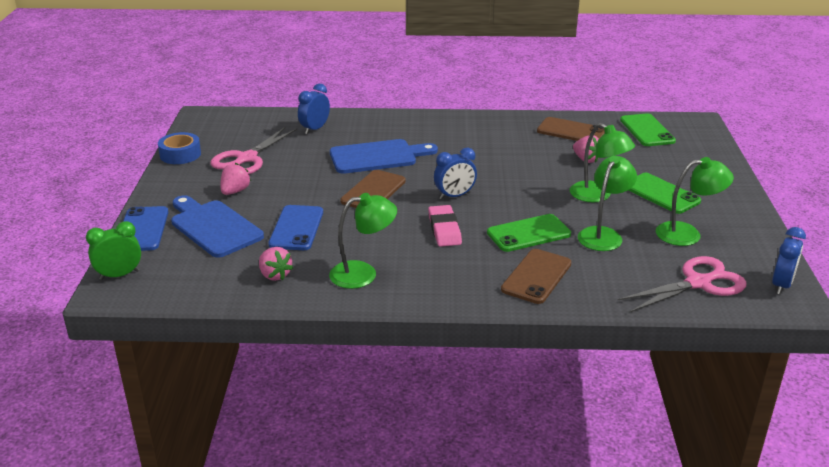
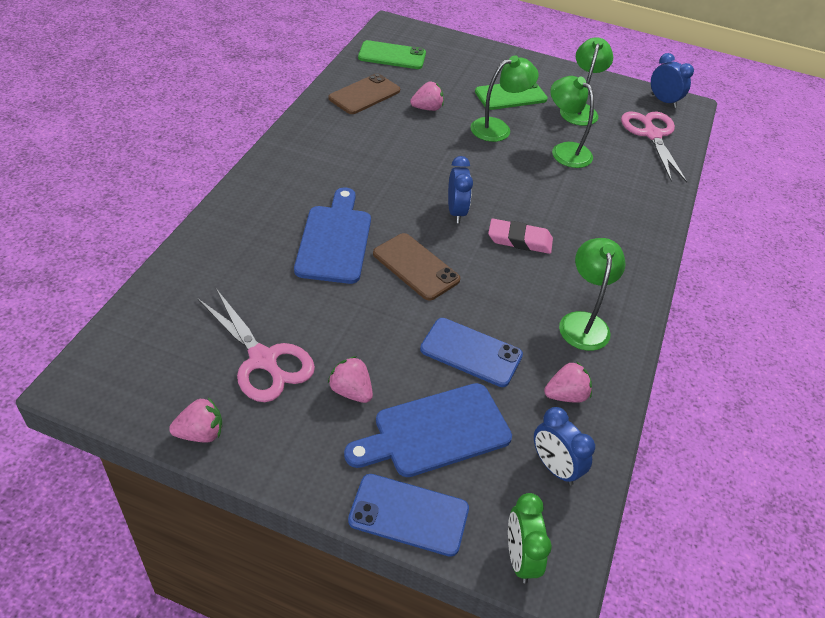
camera: 75 degrees left, 15 degrees up
blue tape [158,132,201,164] -> pink strawberry [169,397,222,443]
blue clock [298,84,330,134] -> blue clock moved to [534,407,595,485]
green phone [487,214,571,252] -> none
brown phone [501,249,571,304] -> none

